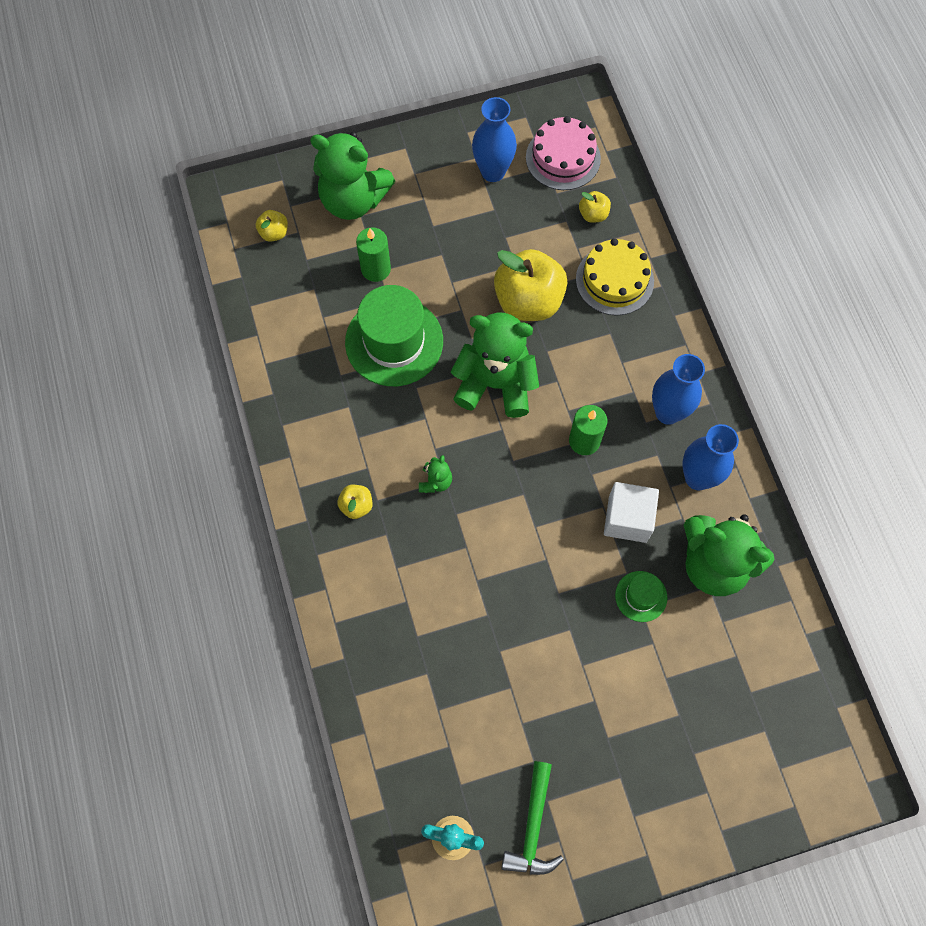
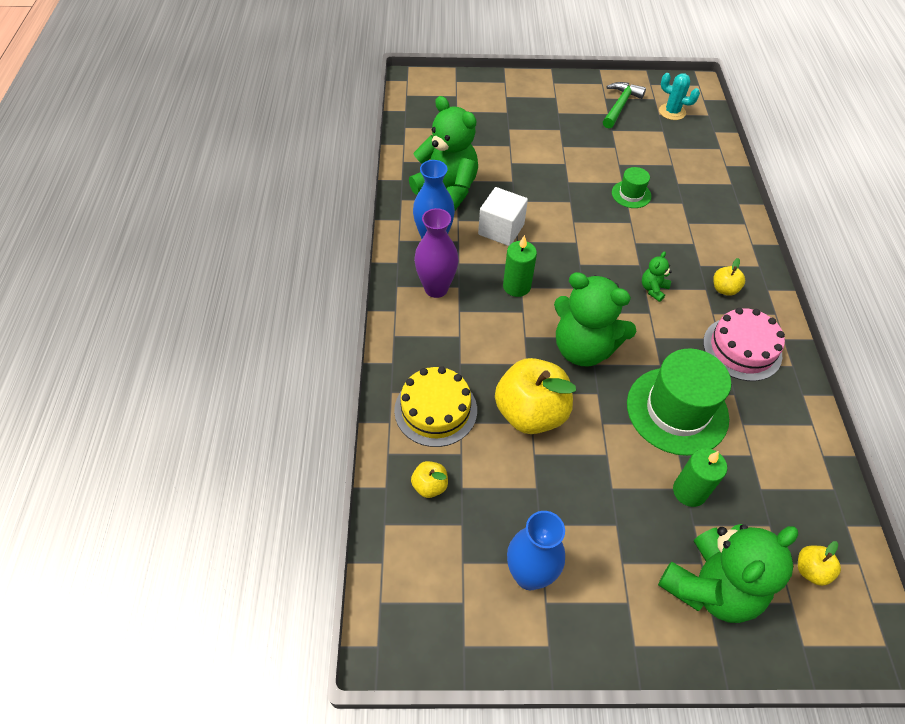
camera: 165 degrees left, 15 degrees down
green teddy bear [310,132,395,220] -> green teddy bear turned 105 degrees clockwise [658,524,798,623]
pink cake [526,116,601,190] -> pink cake moved to [703,308,785,381]
green hat [615,571,667,622] -> green hat moved to [612,167,651,208]
blue vase [652,354,705,425] -> purple vase [414,208,459,298]

